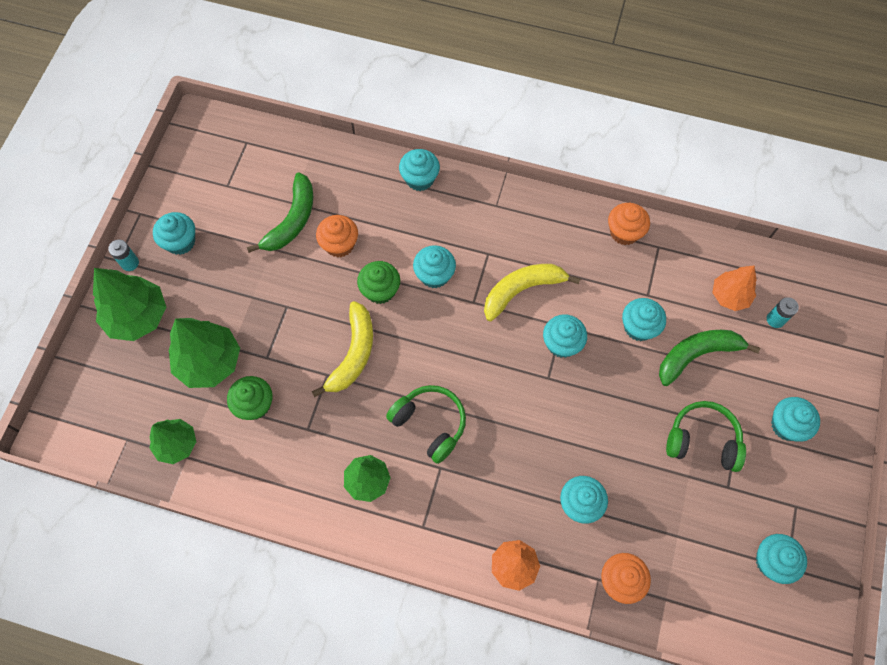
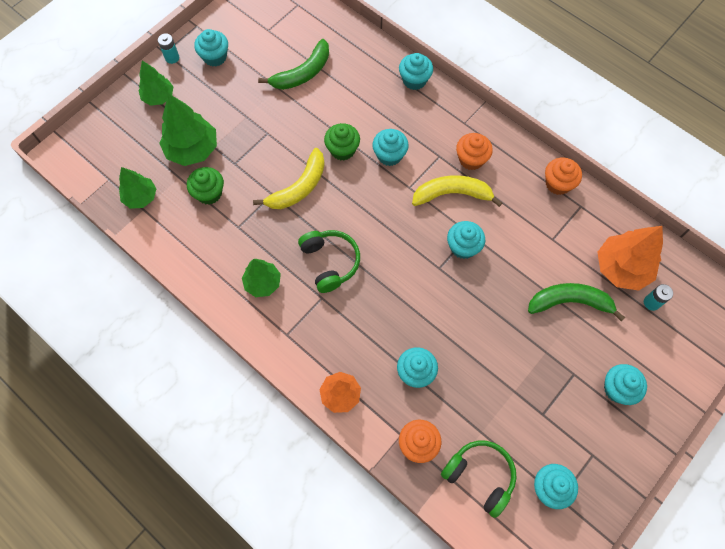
camera: 25 degrees right, 0 degrees up
green tree [93,268,166,341] -> green tree [139,61,174,106], size x0.63
orange cupcake [316,215,358,258] -> orange cupcake moved to [456,133,493,170]
turquoise cupcake [622,298,666,341] -> none
green headphones [666,401,746,472] -> green headphones moved to [441,441,516,518]
orange tree [713,265,757,311] -> orange tree [597,226,663,291], size x1.58

